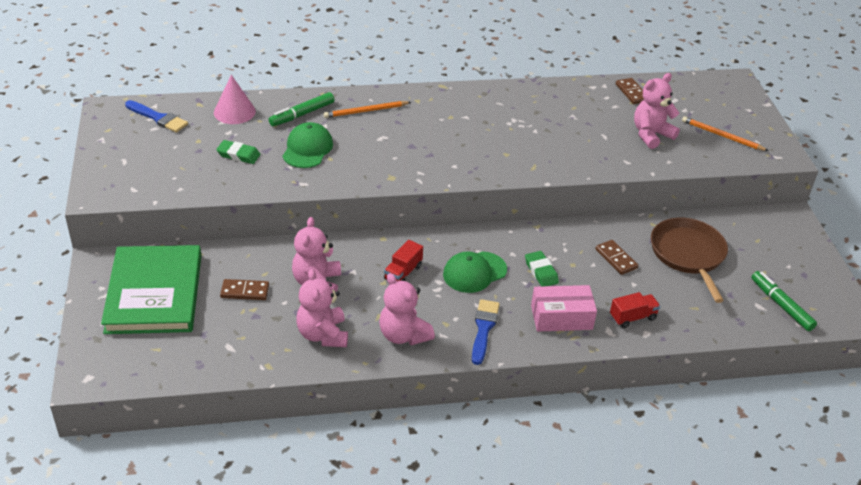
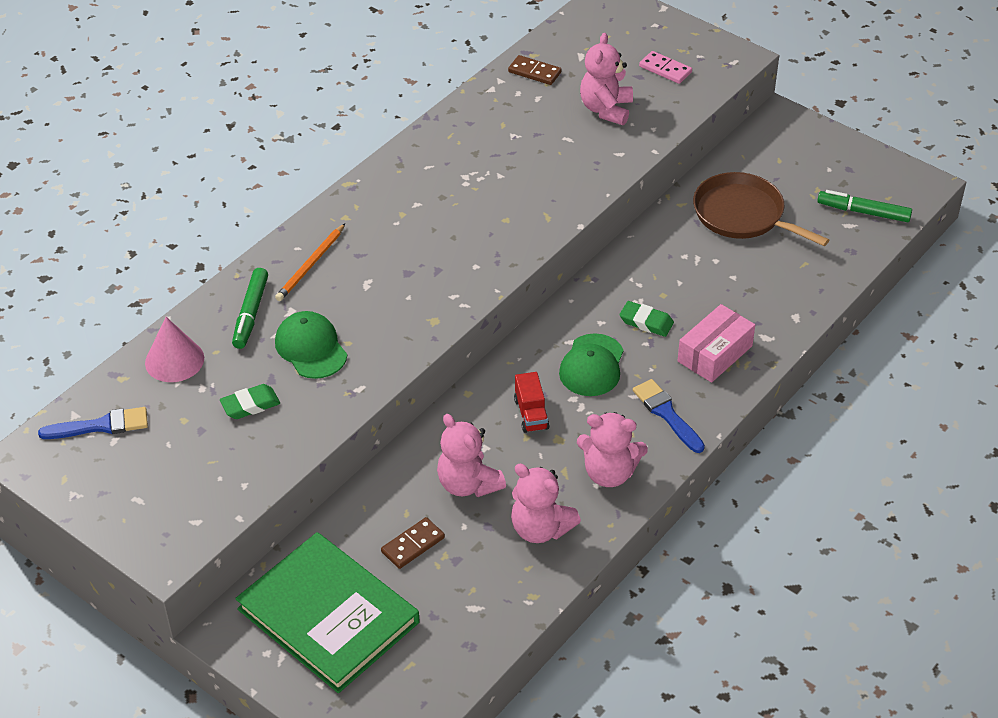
camera: 40 degrees left, 5 degrees up
brown domino [595,240,638,275] -> none
red truck [610,292,660,328] -> none
orange pencil [682,116,768,151] -> pink domino [639,51,692,84]

